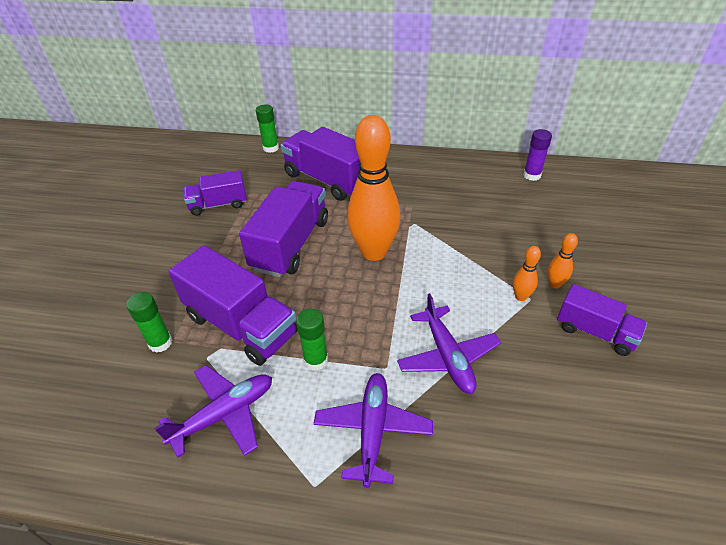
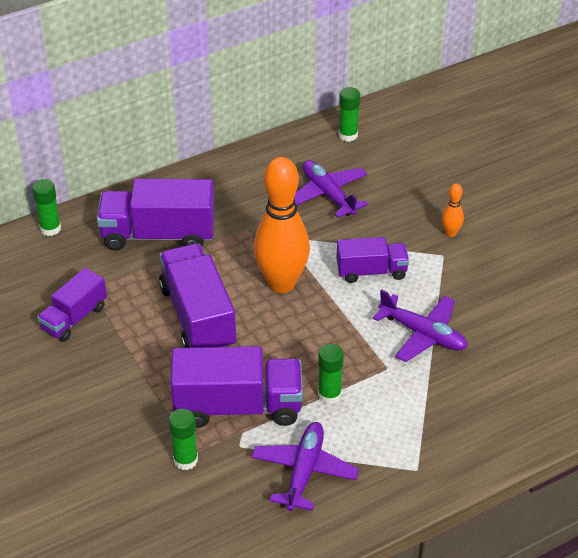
camera: 40 degrees left, 0 degrees up
purple plane [313,373,433,488] -> purple plane moved to [294,160,368,218]
orange bowling pin [513,246,541,301] -> none
purple glue stick [523,129,552,181] -> green glue stick [339,87,360,142]
purple truck [557,284,647,356] -> purple truck moved to [337,237,409,283]

